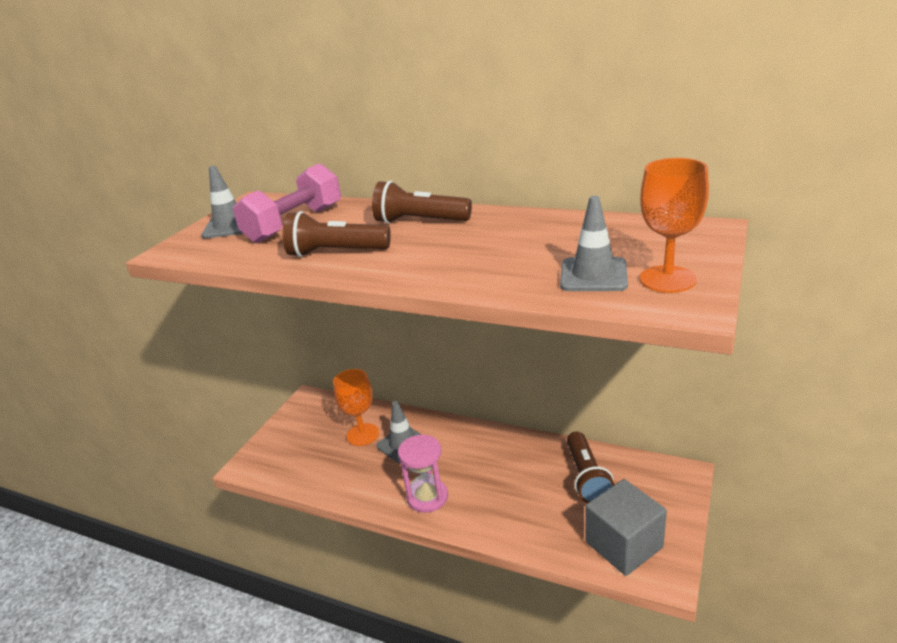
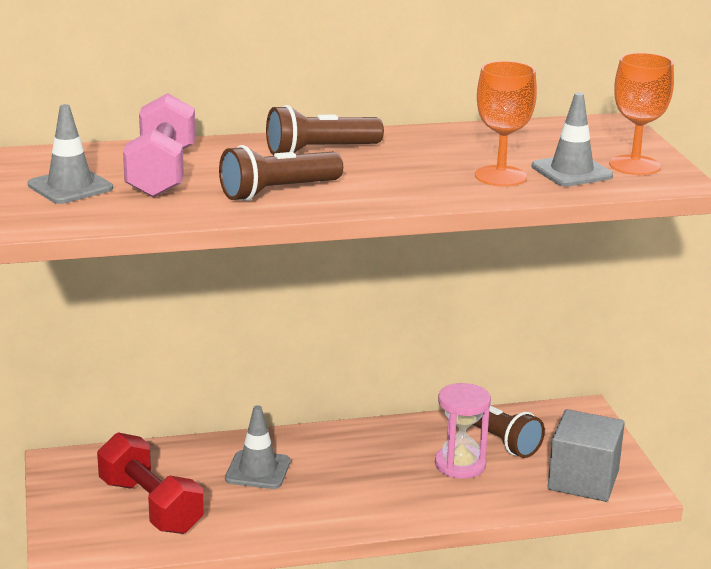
camera: 40 degrees left, 5 degrees down
orange goblet [333,369,379,446] -> orange goblet moved to [475,61,537,187]
pink hourglass [398,434,448,513] -> pink hourglass moved to [435,383,491,479]
none -> red dumbbell [97,432,204,534]

